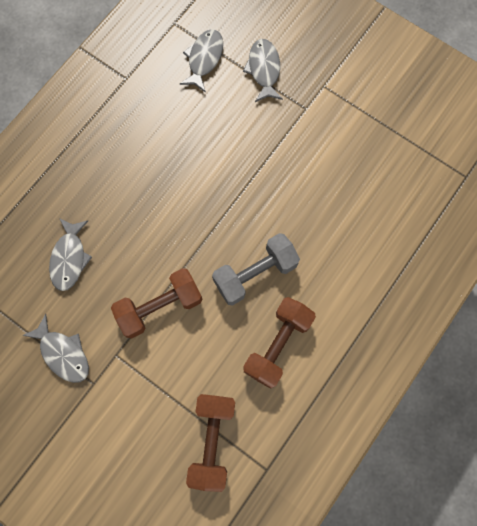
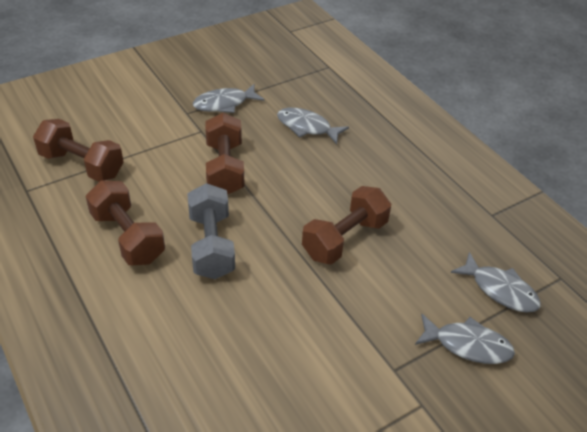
camera: 110 degrees right, 30 degrees down
none -> brown dumbbell [302,186,391,265]

